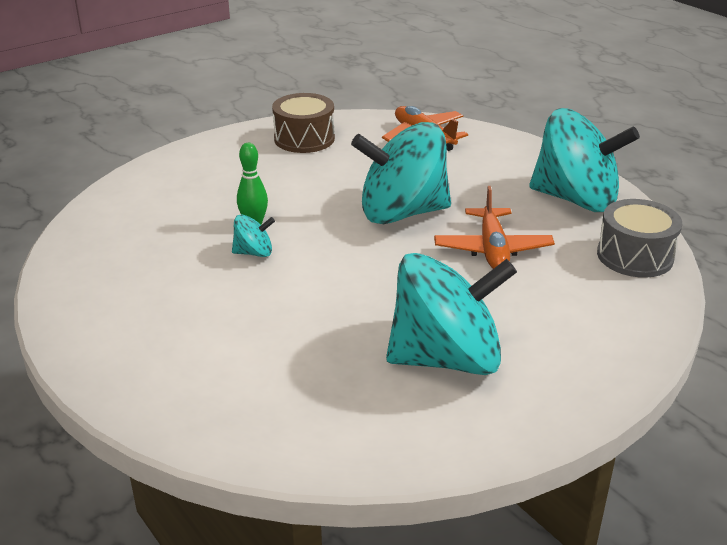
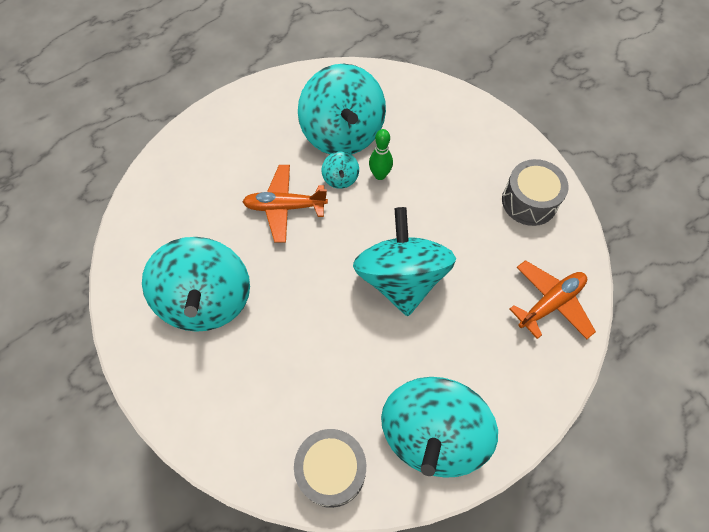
camera: 90 degrees right, 30 degrees up
brown drum [272,93,335,153] -> grey drum [502,159,569,226]
orange plane [434,186,555,269] -> orange plane moved to [242,165,328,242]
none -> turquoise spinning top [298,64,386,155]

